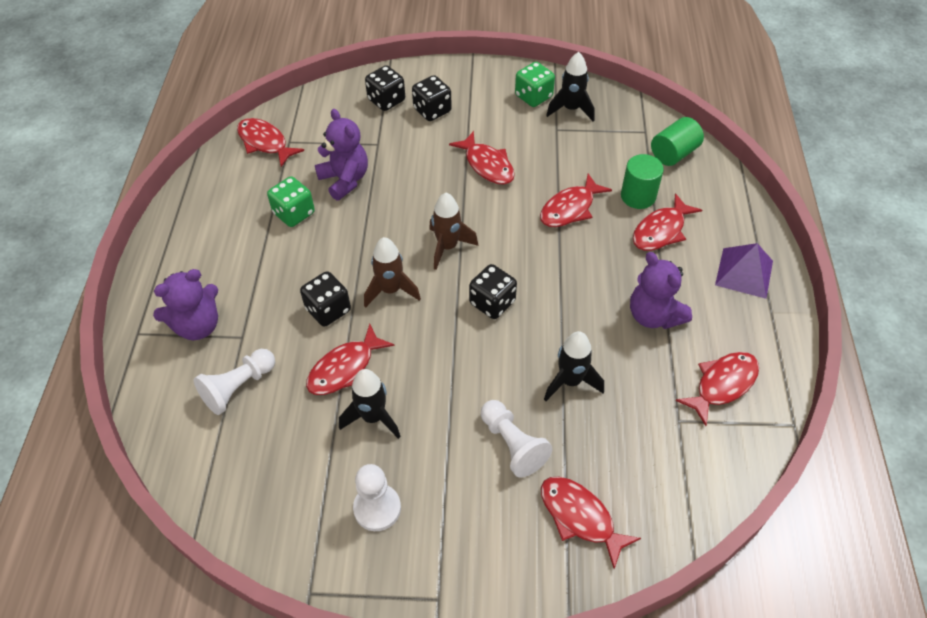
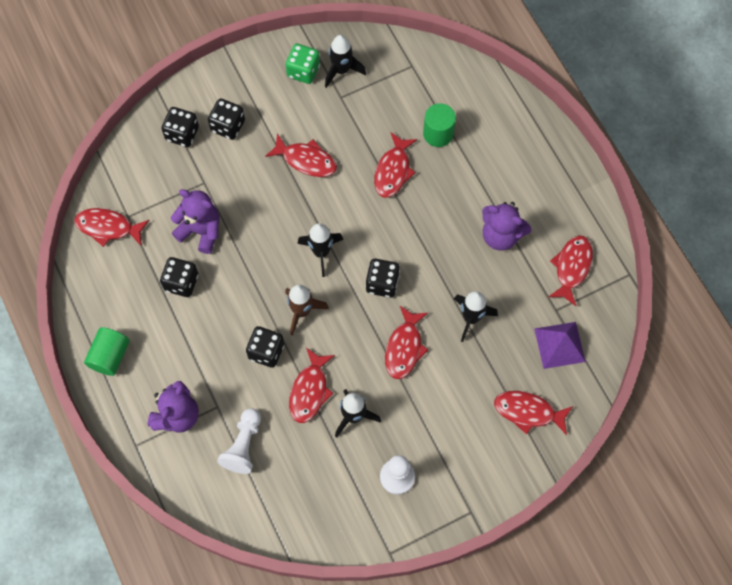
camera: 30 degrees left, 15 degrees up
green dice [267,176,315,227] -> black dice [160,257,198,297]
brown rocket [429,193,478,270] -> black rocket [297,223,344,277]
white pawn [481,400,552,478] -> none
red fish [633,193,702,251] -> red fish moved to [385,306,428,379]
green cylinder [651,117,704,166] -> green cylinder moved to [84,327,130,376]
purple pyramid [715,243,773,299] -> purple pyramid moved to [534,322,586,369]

